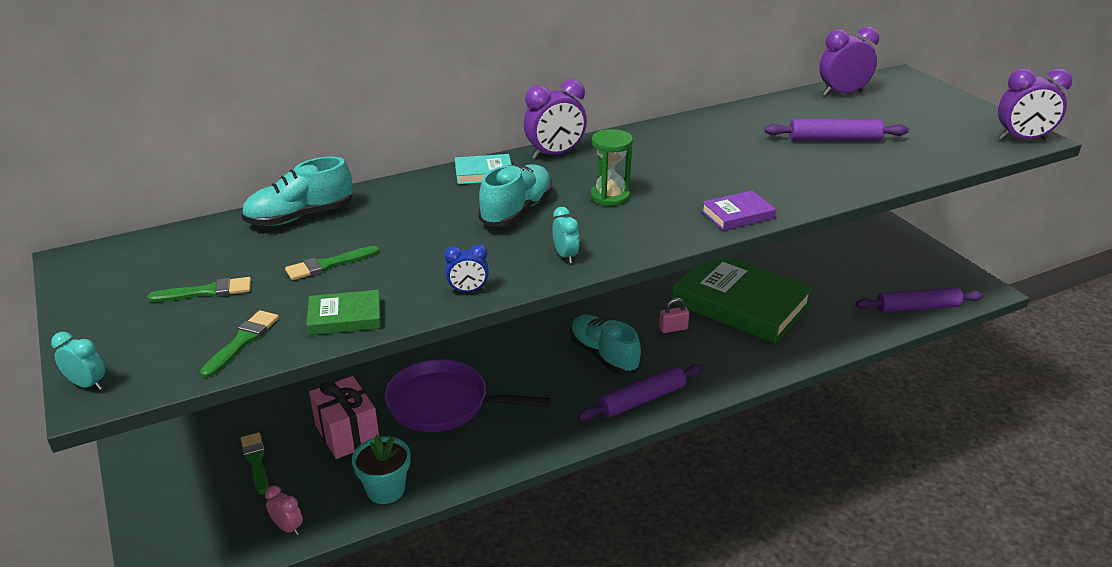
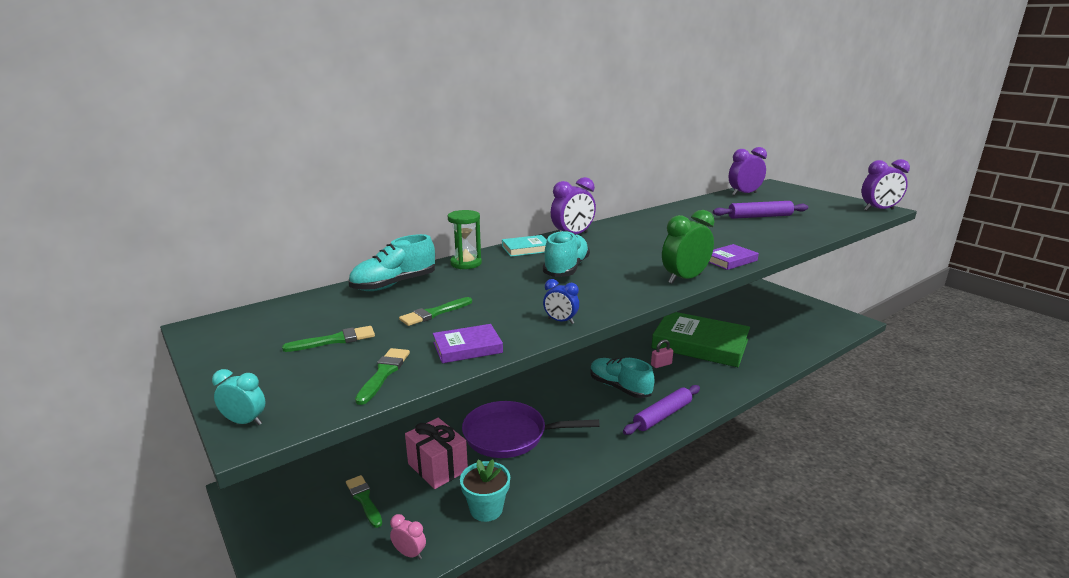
camera: 10 degrees left, 10 degrees down
green book [307,290,381,335] -> purple book [433,324,503,363]
blue clock [444,244,489,293] -> blue clock turned 45 degrees clockwise [543,279,579,324]
turquoise clock [552,207,579,263] -> none
green hourglass [591,129,633,206] -> green hourglass moved to [448,210,482,269]
purple rolling pin [856,287,983,312] -> none
none -> green clock [662,210,714,284]

